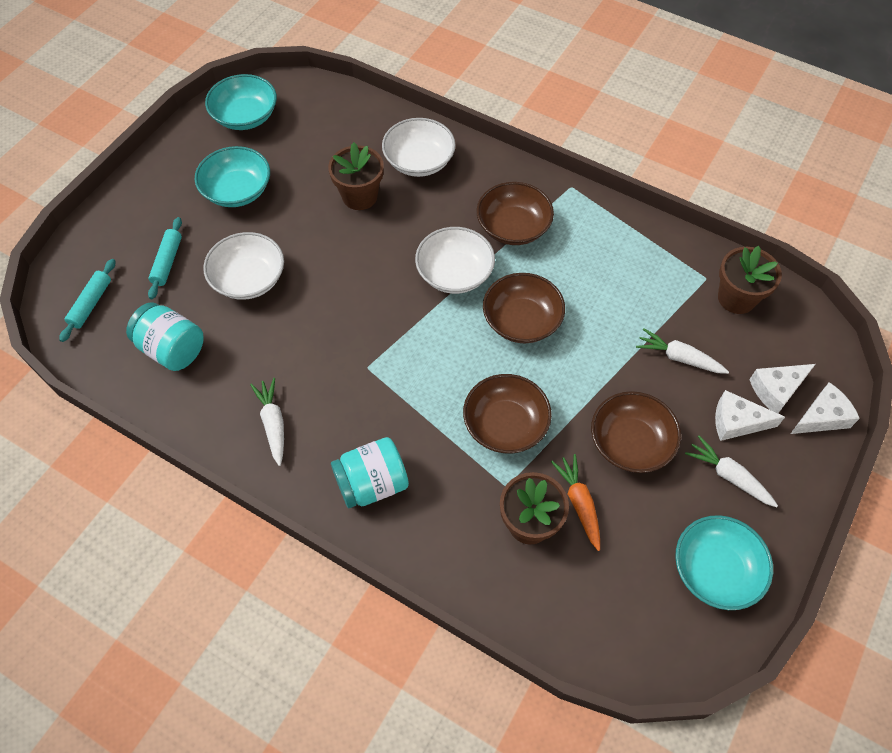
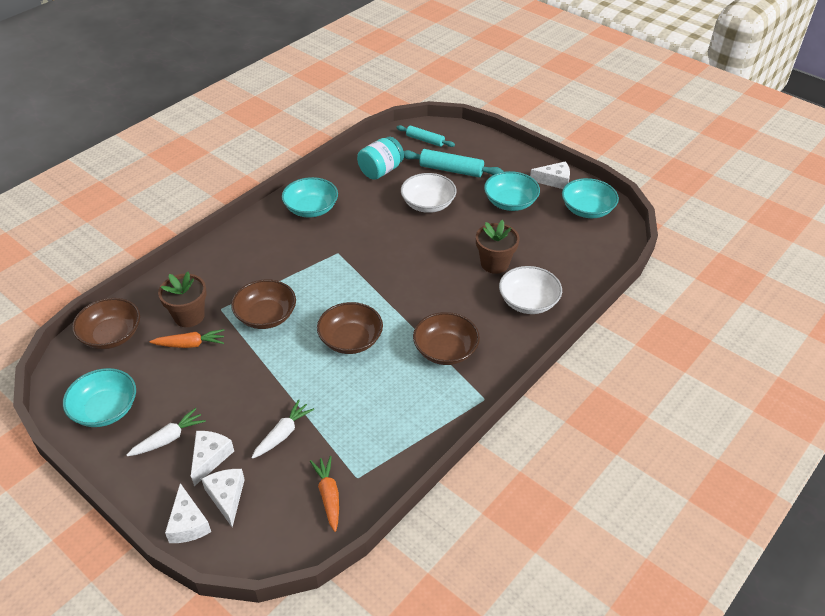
camera: 100 degrees right, 15 degrees down
turquoise rolling pin [148,217,182,299] -> turquoise rolling pin [404,149,503,177], size x1.55
white carrot [250,378,284,466] -> turquoise bowl [282,177,338,217]
turquoise jar [331,437,409,508] -> none
white bowl [415,227,495,294] -> none
brown bowl [591,391,681,473] -> brown bowl moved to [72,298,140,349]
brown flower pot [718,246,782,314] -> orange carrot [310,456,339,532]
none -> white cheese [530,161,570,189]

